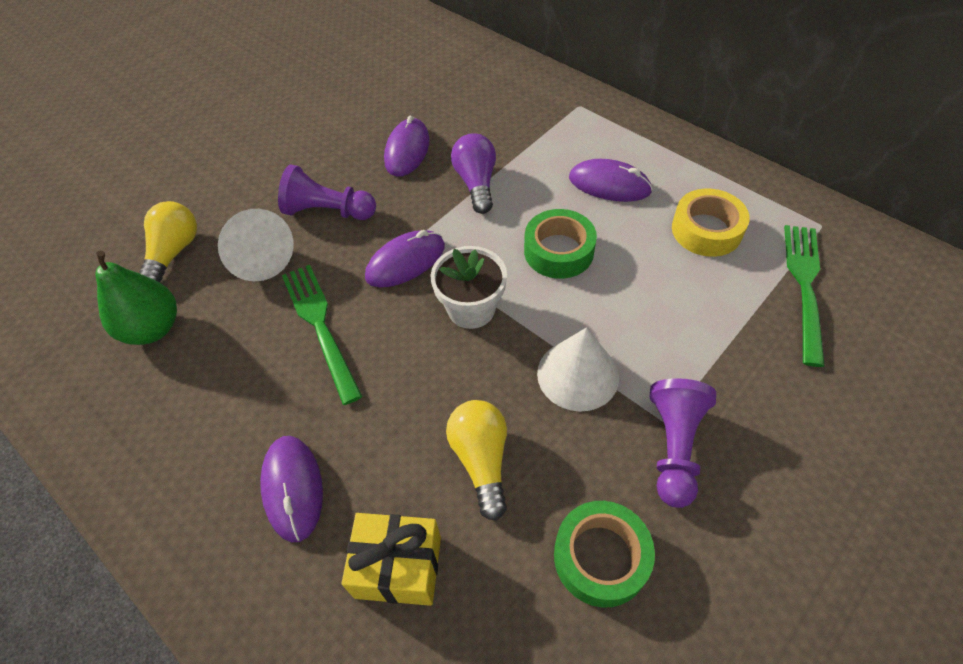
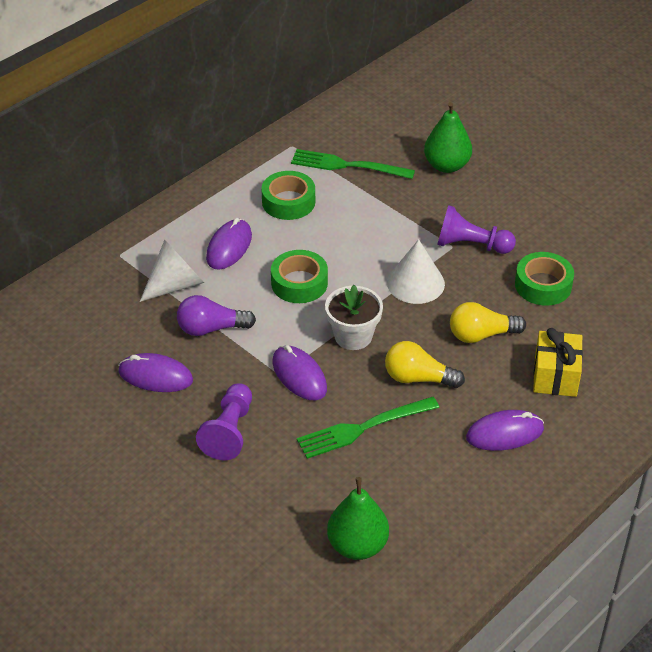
camera: 90 degrees left, 10 degrees down
yellow light bulb [140,201,197,283] -> yellow light bulb moved to [385,341,465,388]
white cone [218,209,294,281] -> white cone moved to [140,240,204,302]
yellow tape [672,189,750,257] -> green tape [261,171,315,220]
none -> green pear [424,102,472,173]

